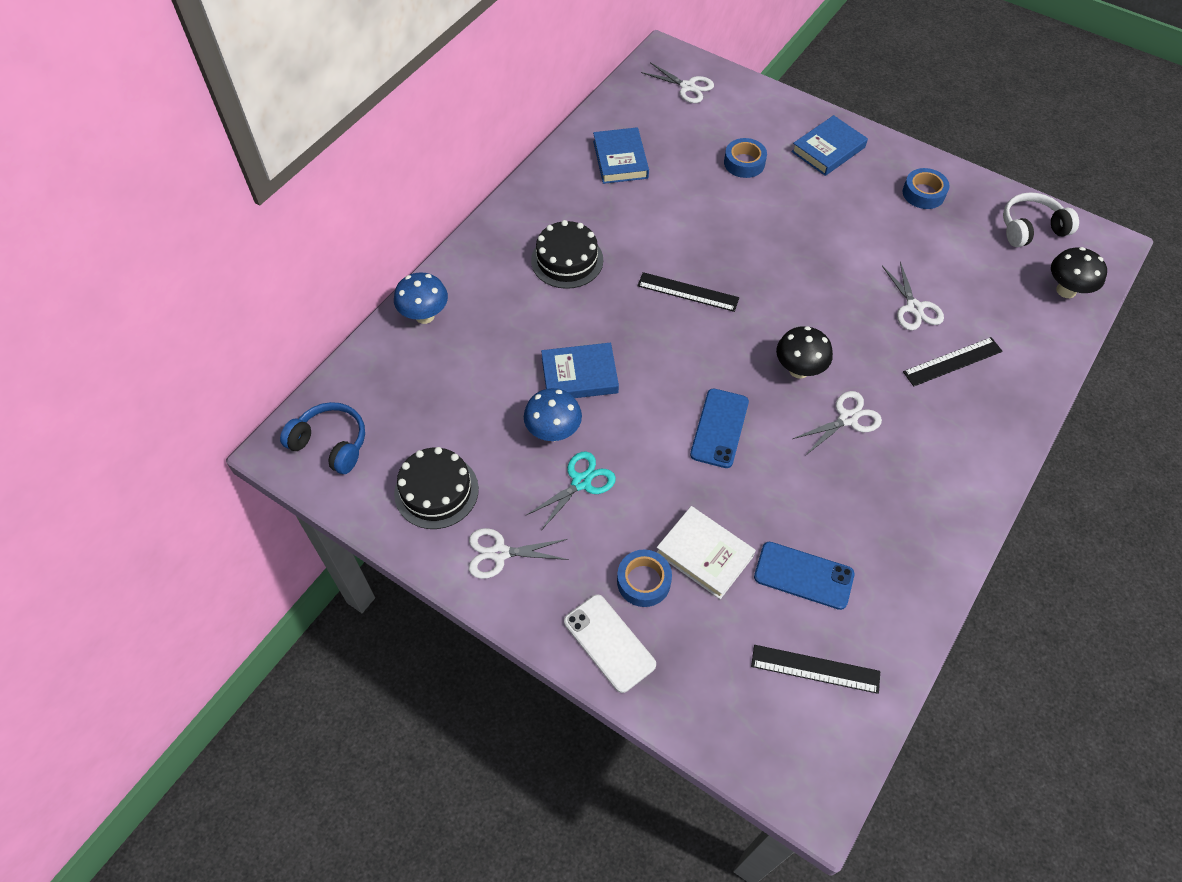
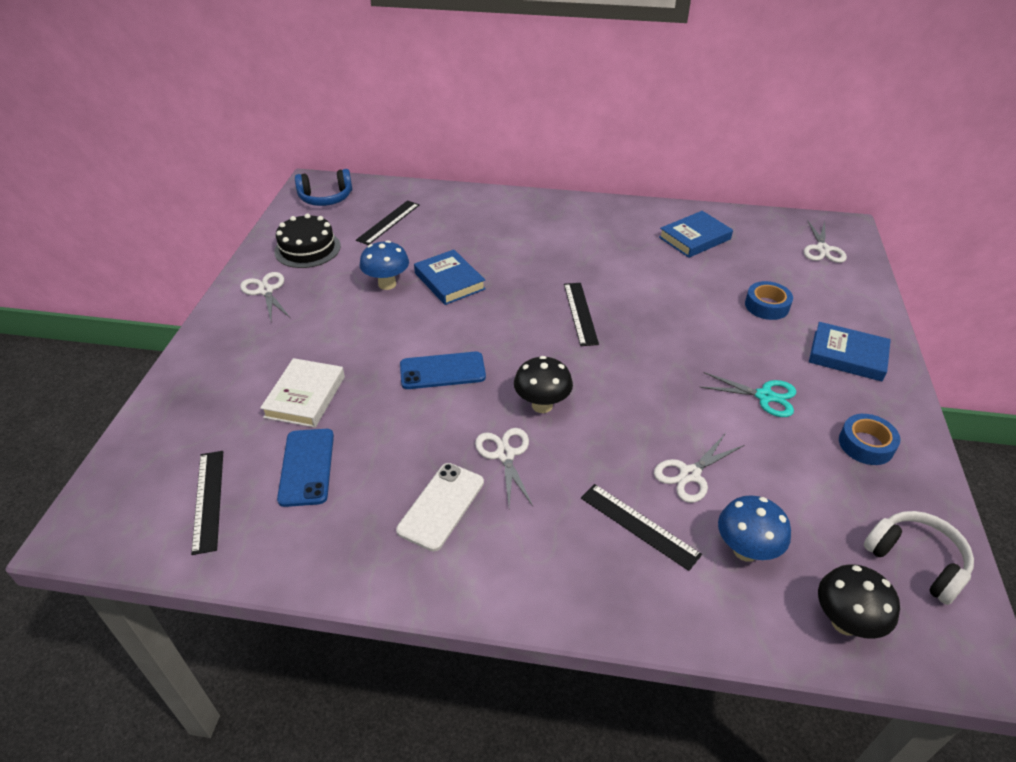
camera: 65 degrees right, 15 degrees down
blue headphones [280,402,365,474] -> blue headphones turned 75 degrees clockwise [295,169,352,206]
blue mushroom [394,272,448,324] -> blue mushroom moved to [718,495,791,562]
turquoise scissors [527,451,616,531] -> turquoise scissors moved to [700,372,796,417]
black cake [531,220,603,289] -> none
white phone [564,594,656,693] -> white phone moved to [396,463,484,551]
blue tape [617,550,672,607] -> none
white scissors [793,391,882,455] -> white scissors turned 135 degrees counterclockwise [475,428,533,507]
none -> black ruler [356,200,419,245]

